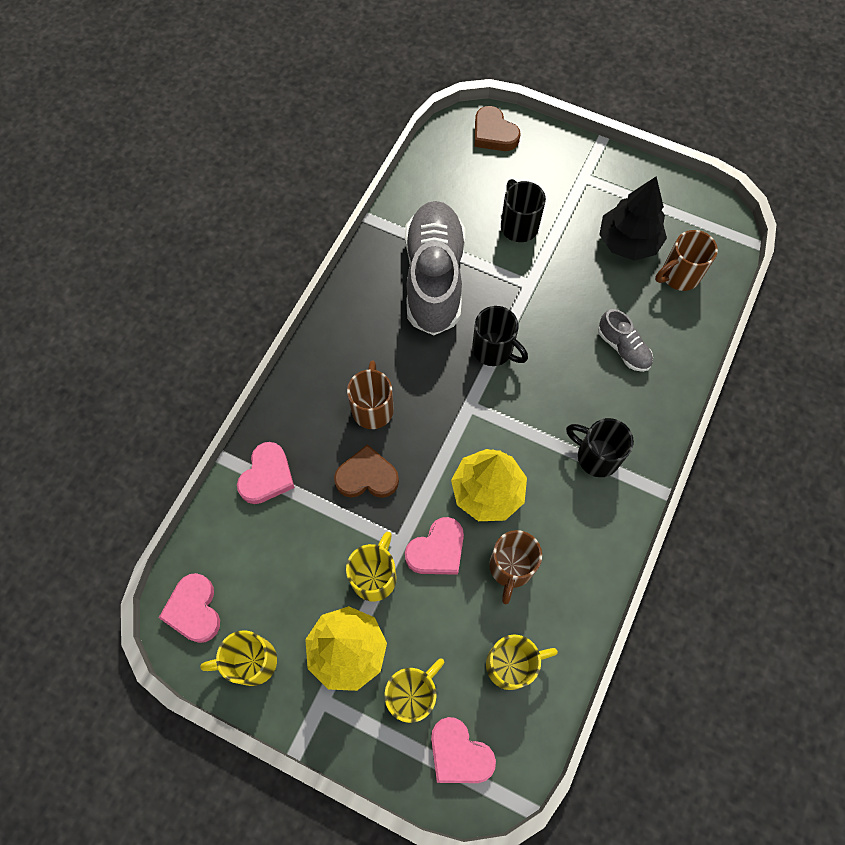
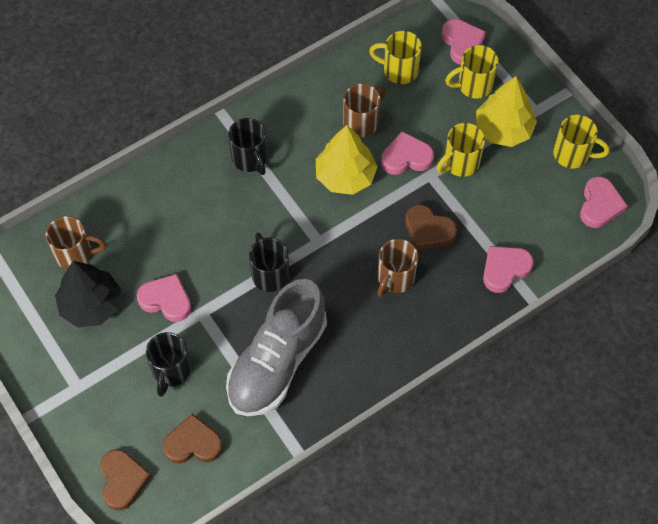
camera: 150 degrees left, 5 degrees down
grey shoe [598,309,653,372] -> none
none -> pink heart [137,274,191,322]
none -> brown heart [162,414,223,464]

